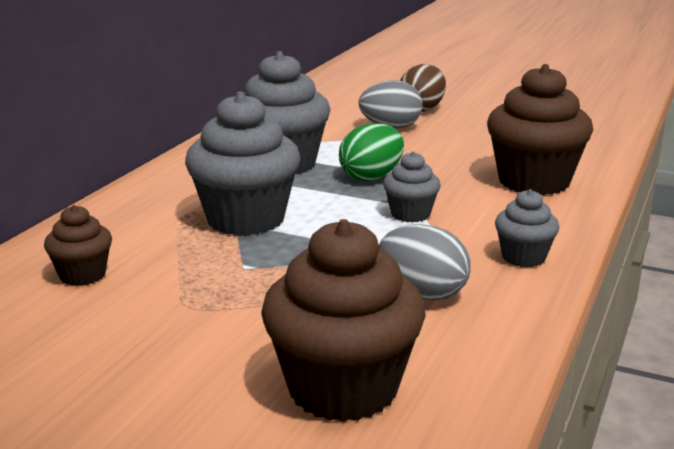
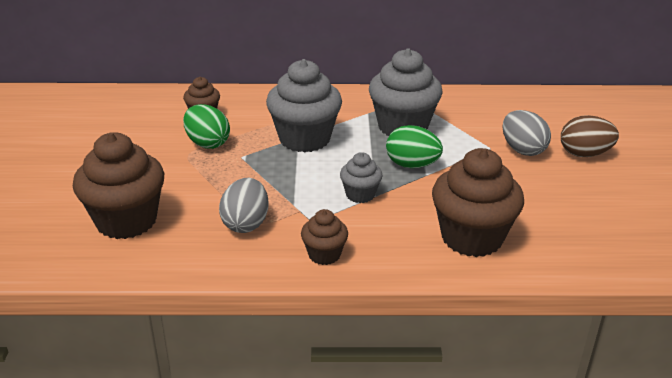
camera: 65 degrees right, 10 degrees up
grey cupcake [495,189,559,267] -> brown cupcake [301,209,348,265]
none -> green egg [183,104,230,149]

